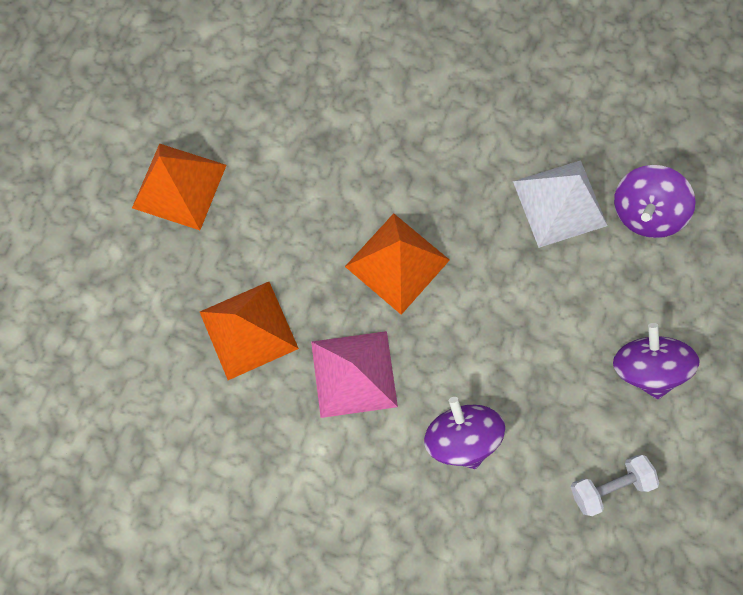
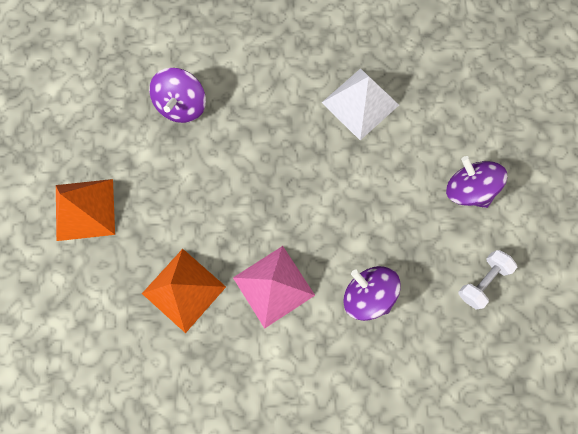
camera: 25 degrees left, 0 degrees up
orange pyramid [345,213,450,315] -> none
purple spinning top [614,165,696,238] -> purple spinning top moved to [149,68,206,123]

